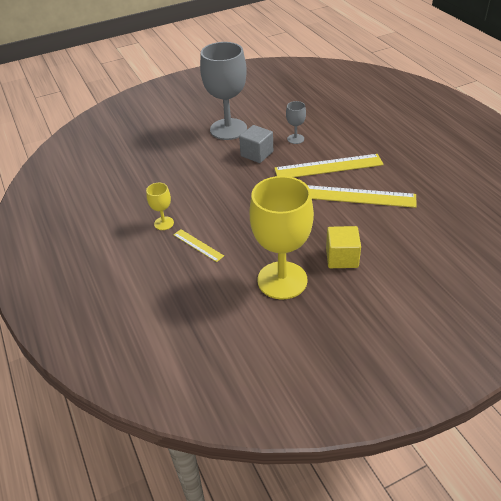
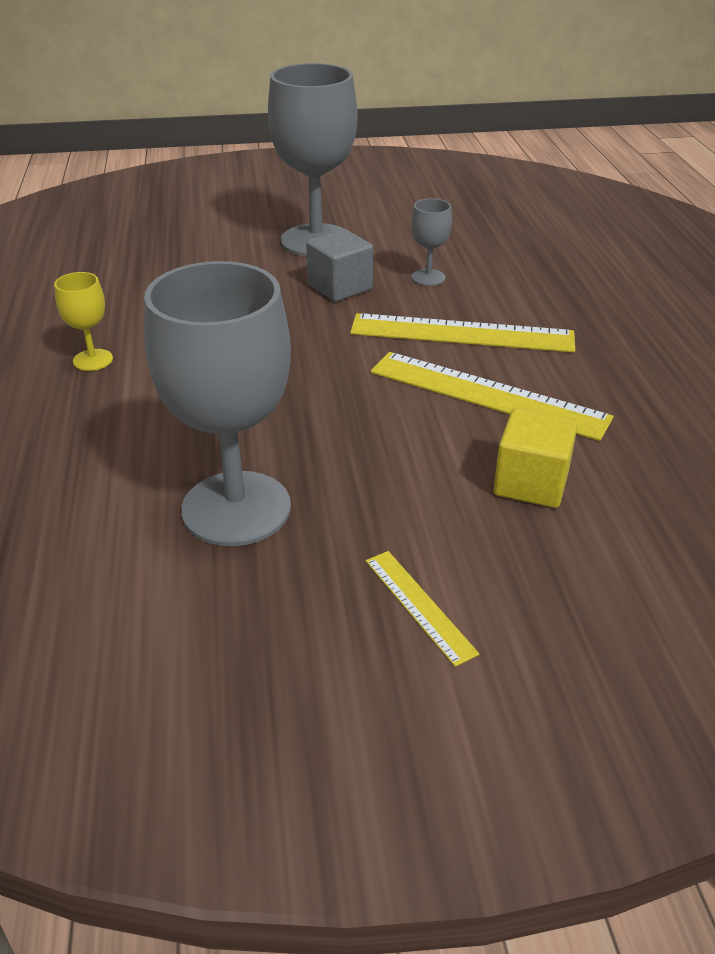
camera: 15 degrees right, 5 degrees down
yellow ruler [173,229,224,262] -> yellow ruler moved to [366,551,479,667]
yellow goblet [250,176,314,299] -> grey goblet [144,261,291,546]
yellow cube [326,226,361,268] -> yellow cube moved to [493,408,578,508]

